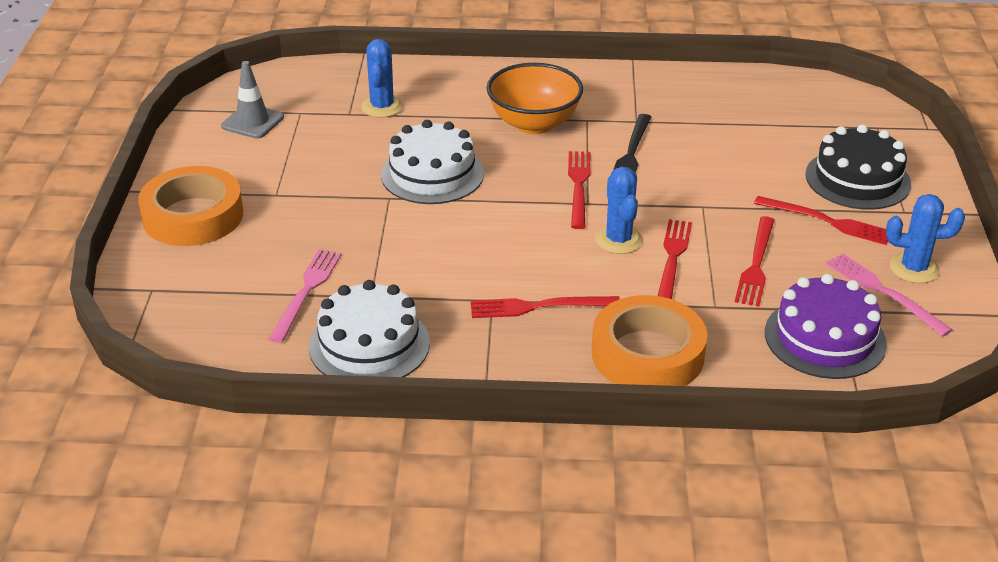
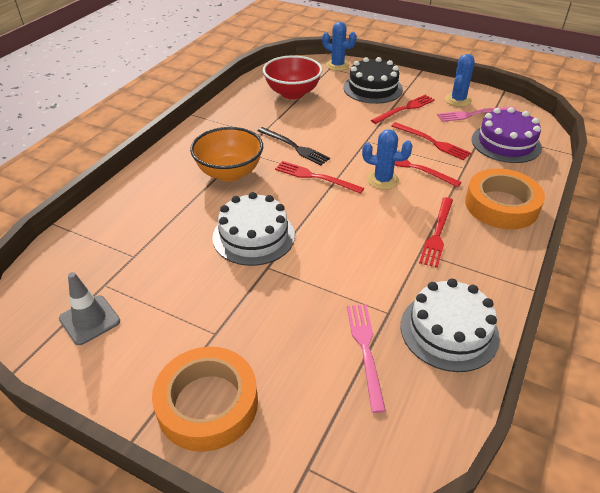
camera: 65 degrees left, 5 degrees up
pink fork [269,249,342,343] -> pink fork turned 45 degrees clockwise [347,304,386,413]
blue cactus [361,39,403,118] -> blue cactus moved to [322,22,357,71]
none -> red bowl [263,55,322,99]

